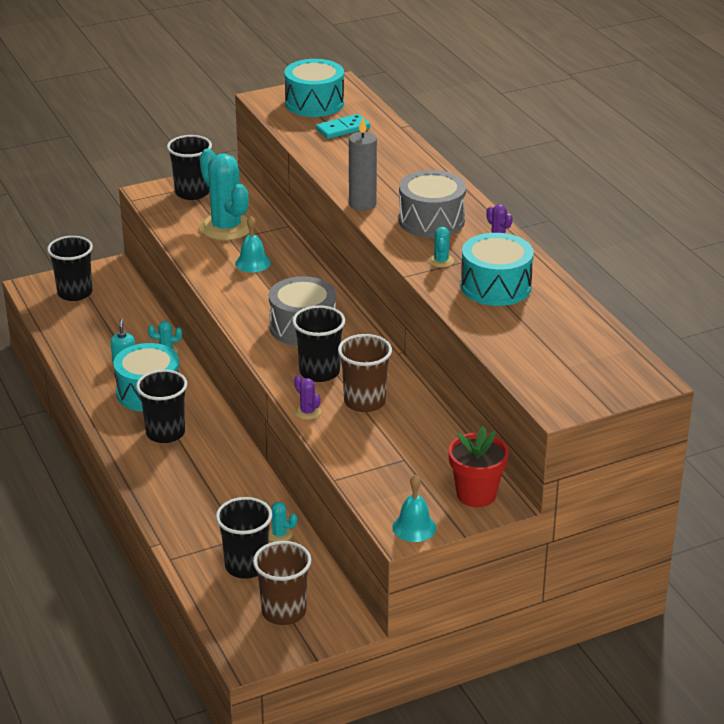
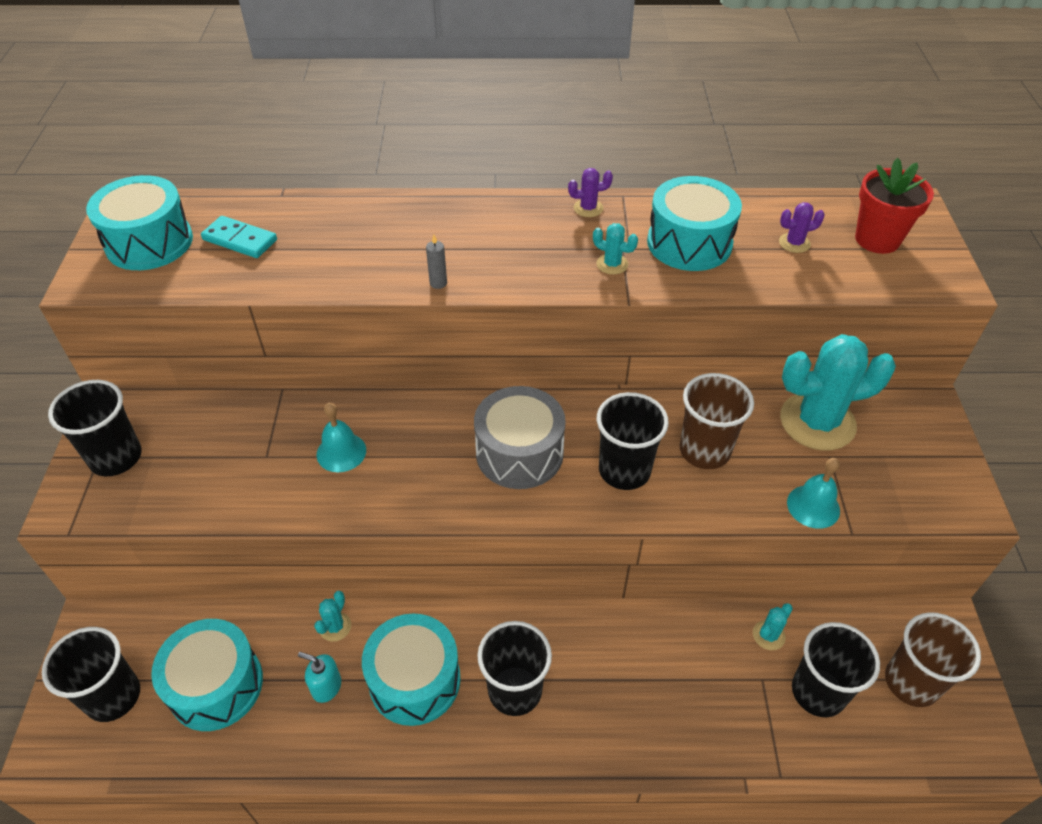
camera: 65 degrees left, 15 degrees up
turquoise cactus [199,148,250,241] -> turquoise cactus moved to [780,334,896,451]
purple cactus [294,375,321,420] -> purple cactus moved to [779,202,825,253]
turquoise domino [316,114,370,139] -> turquoise domino turned 60 degrees counterclockwise [201,216,277,258]
grey candle [349,117,377,211] -> grey candle [426,235,447,289], size x0.47
turquoise bell [392,475,436,542] -> turquoise bell moved to [787,458,840,529]
grey drum [399,170,466,238] -> none
red flower pot [448,426,509,507] -> red flower pot moved to [855,158,934,254]
none -> turquoise drum [151,619,263,731]

